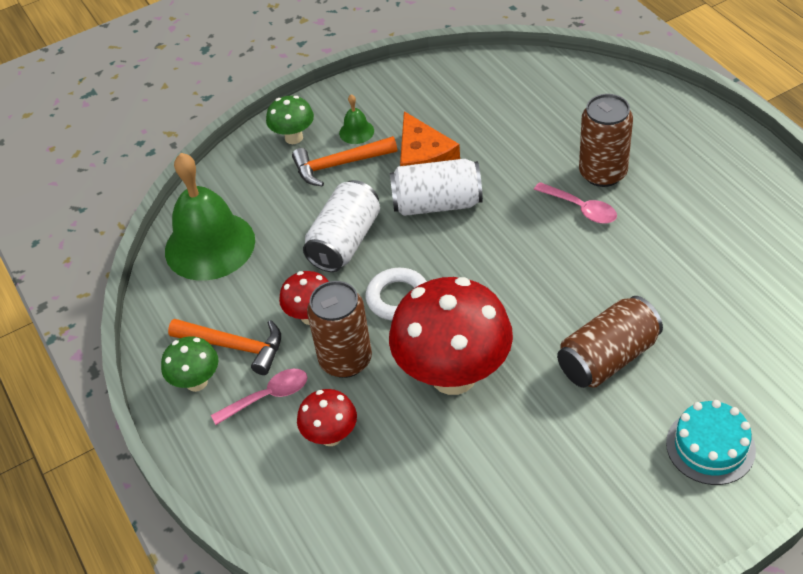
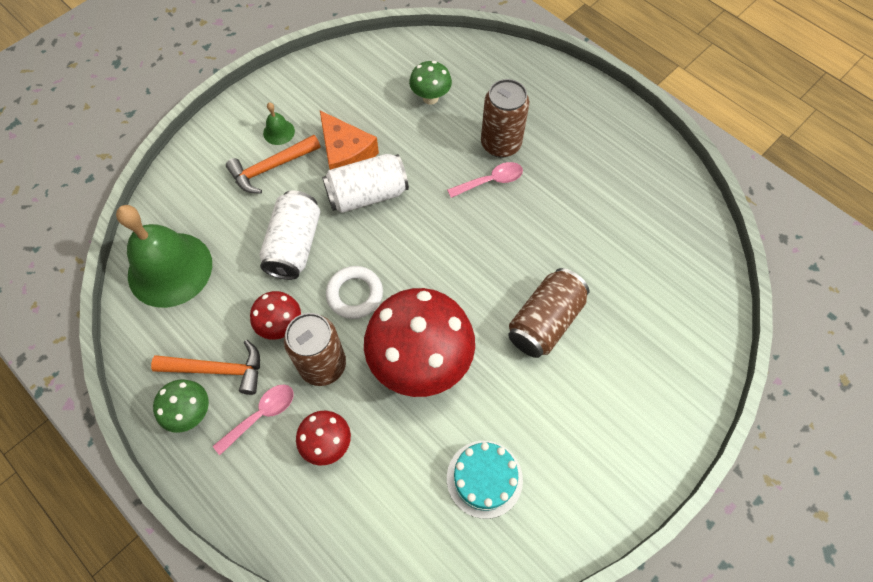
camera: 20 degrees left, 15 degrees up
green mushroom [266,96,314,144] -> green mushroom moved to [409,61,452,104]
pink spoon [534,182,617,224] -> pink spoon turned 45 degrees counterclockwise [447,162,523,198]
turquoise cake [666,400,756,485] -> turquoise cake moved to [447,441,523,519]

